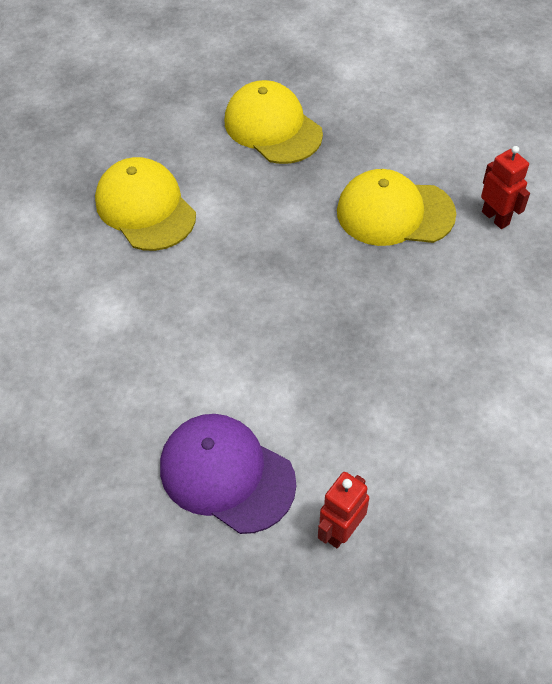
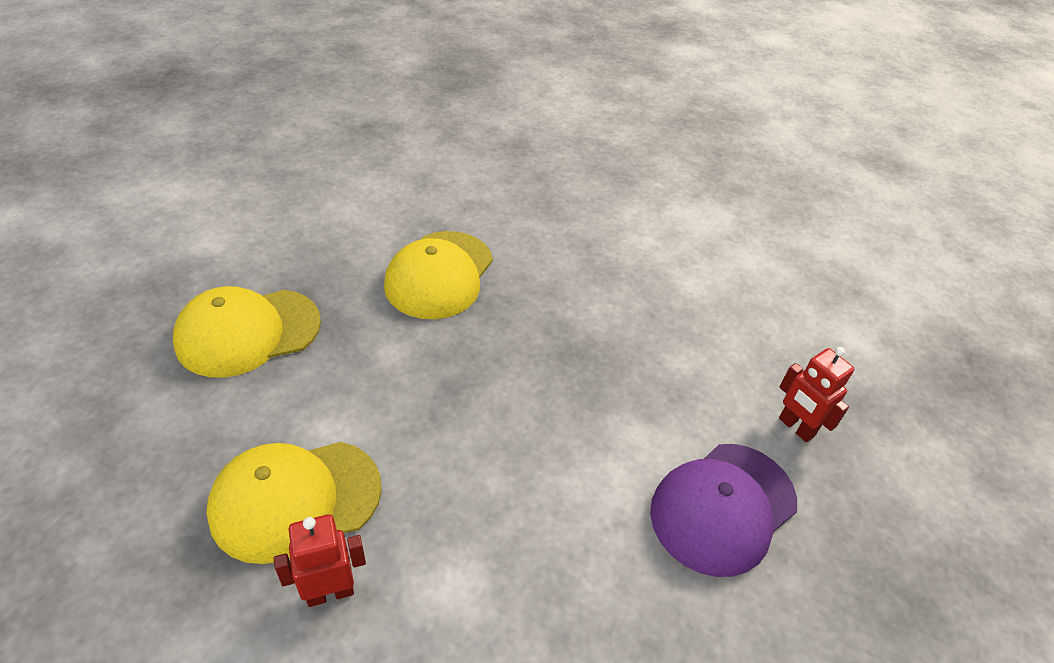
camera: 80 degrees left, 10 degrees down
red robot [481,146,530,229] -> red robot moved to [274,514,366,607]

